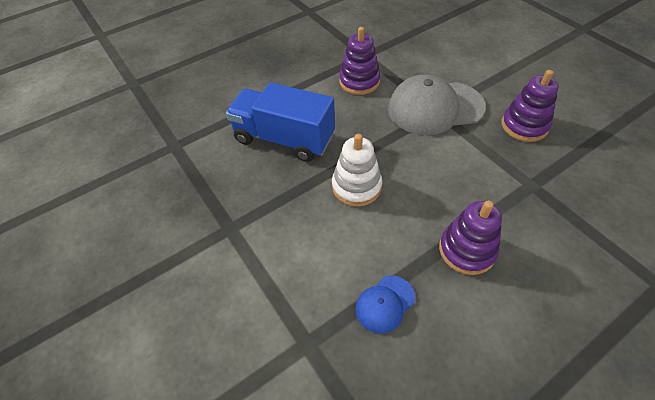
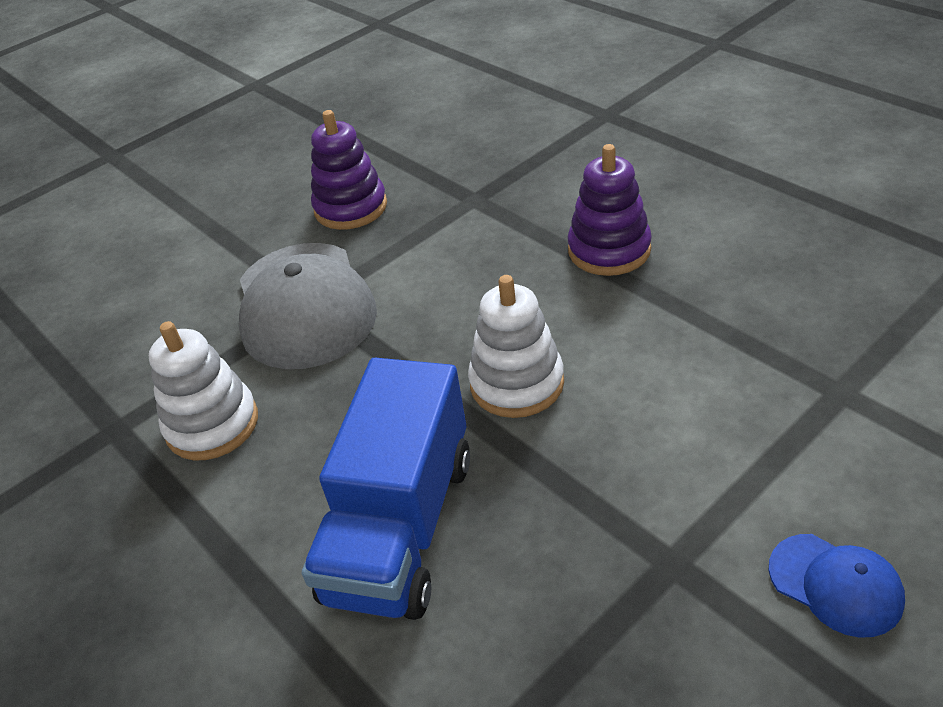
camera: 95 degrees left, 10 degrees down
purple stacking toy [339,27,381,95] -> white stacking toy [149,321,258,460]
blue cap [355,275,415,334] -> blue cap moved to [769,534,905,638]

